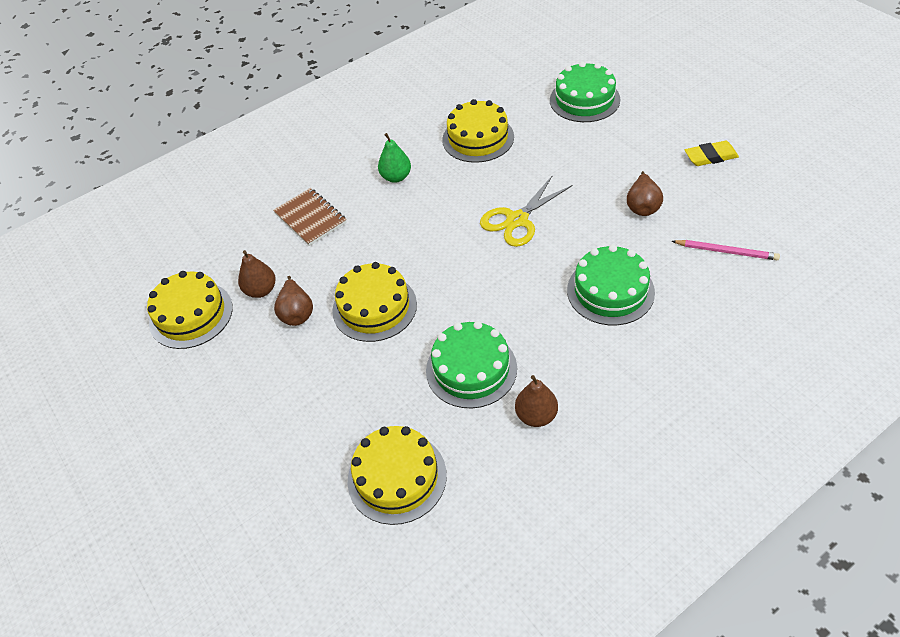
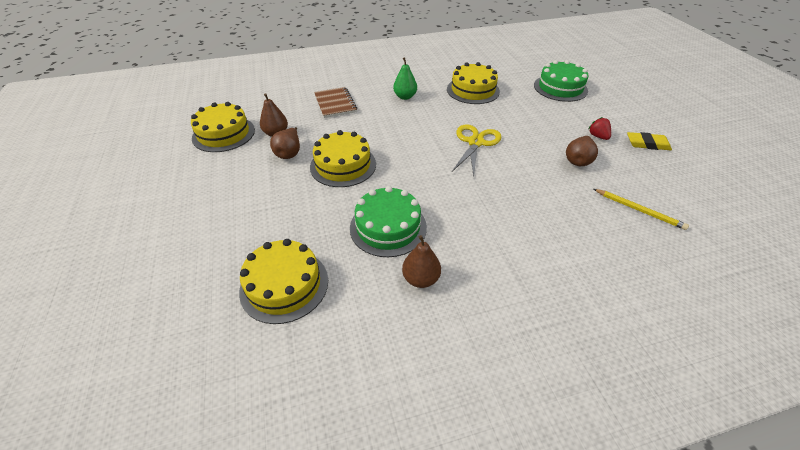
camera: 15 degrees right, 5 degrees down
yellow scissors [480,175,573,247] -> yellow scissors turned 135 degrees clockwise [452,124,502,177]
green cake [567,245,655,325] -> none
pink pencil [672,240,780,260] -> yellow pencil [594,189,689,230]
none -> red strawberry [588,117,611,140]

